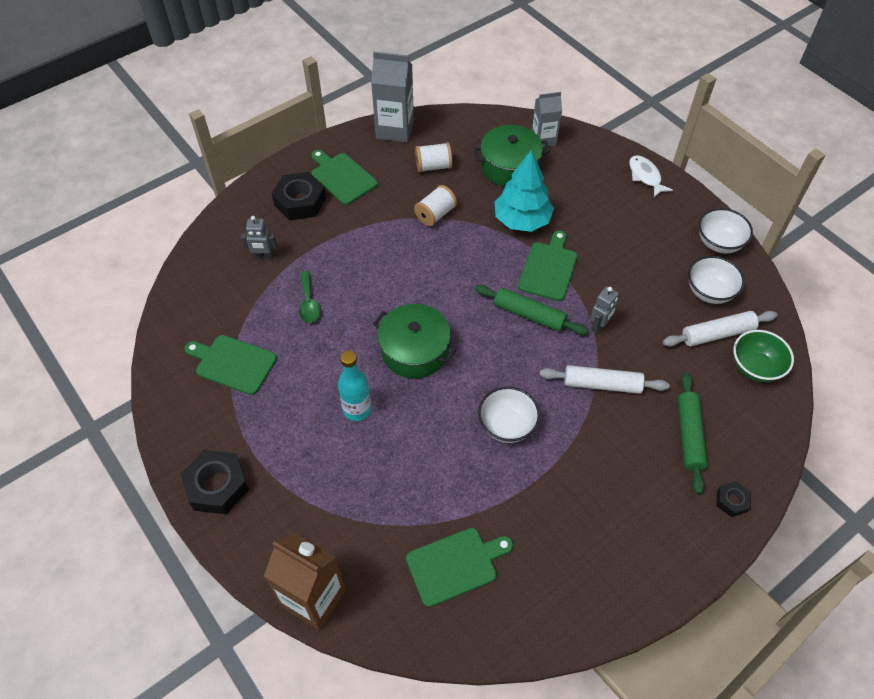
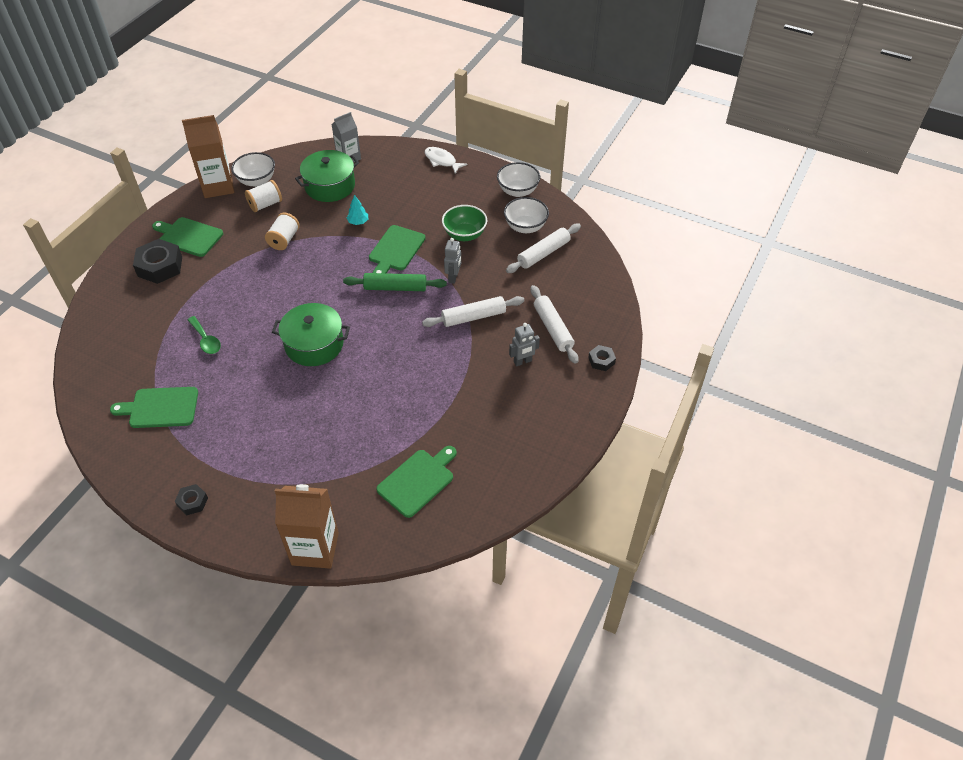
camera: 25 degrees left, 5 degrees down
black nut [181,450,249,514] -> black nut [175,484,208,515], size x0.52
grey robot [241,216,277,260] -> grey robot moved to [509,323,540,366]
turquoise bottle [338,350,371,421] -> none
grey carton [371,52,414,143] -> brown carton [182,115,234,198]
white bowl [478,387,540,443] -> white bowl moved to [231,152,275,187]
turquoise tree [495,150,554,232] -> turquoise tree [347,195,368,225], size x0.43
green cutting board [518,231,577,301] -> green cutting board turned 150 degrees counterclockwise [369,225,426,273]
green rolling pin [678,372,708,494] -> white rolling pin [530,285,578,364]
green bowl [733,330,794,382] -> green bowl moved to [442,205,487,241]

